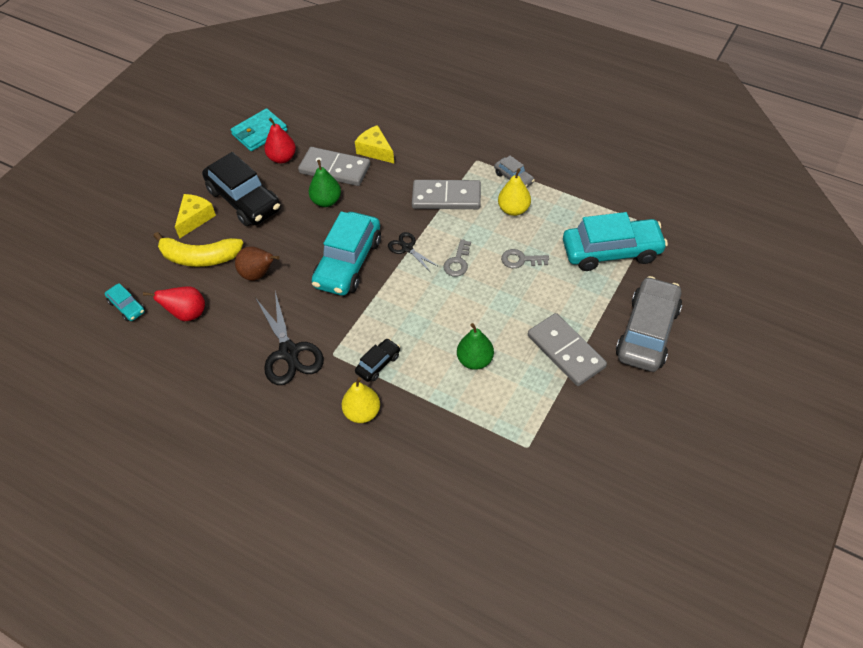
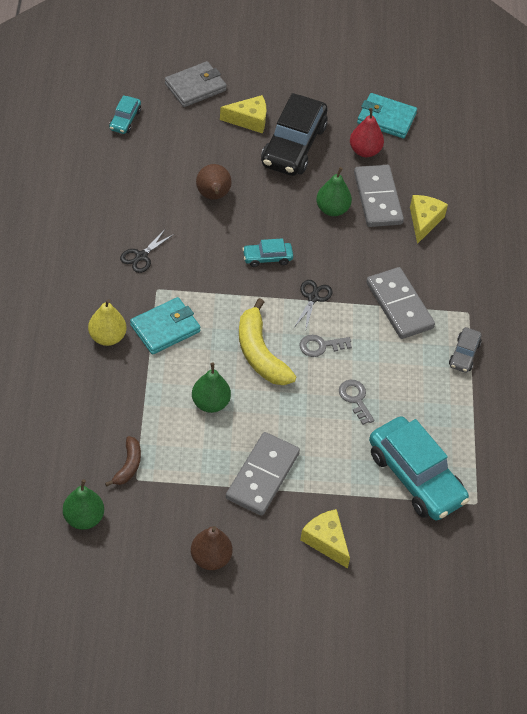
camera: 55 degrees right, 0 degrees up
red pear [143,286,205,321] -> none
yellow banana [154,232,243,267] -> yellow banana moved to [239,298,296,385]
black scissors [256,292,324,385] -> black scissors [120,228,174,273], size x0.54
turquoise car [312,211,381,296] -> turquoise car [242,238,293,267], size x0.47
black car [355,338,400,382] -> turquoise wallet [130,297,201,355]
yellow pear [498,168,531,216] -> none
grey car [616,276,682,372] -> yellow cheese [300,509,350,568]
none -> green pear [63,479,104,530]
none -> brown banana [105,436,141,487]
none -> grey wallet [165,61,227,107]
none -> brown pear [191,526,232,570]

